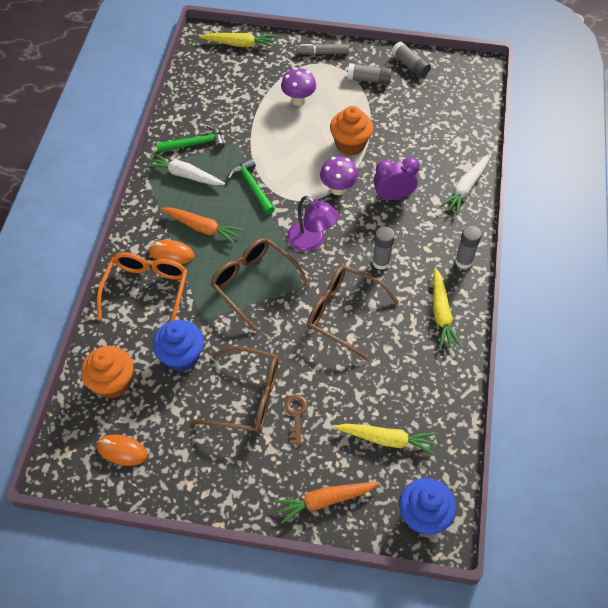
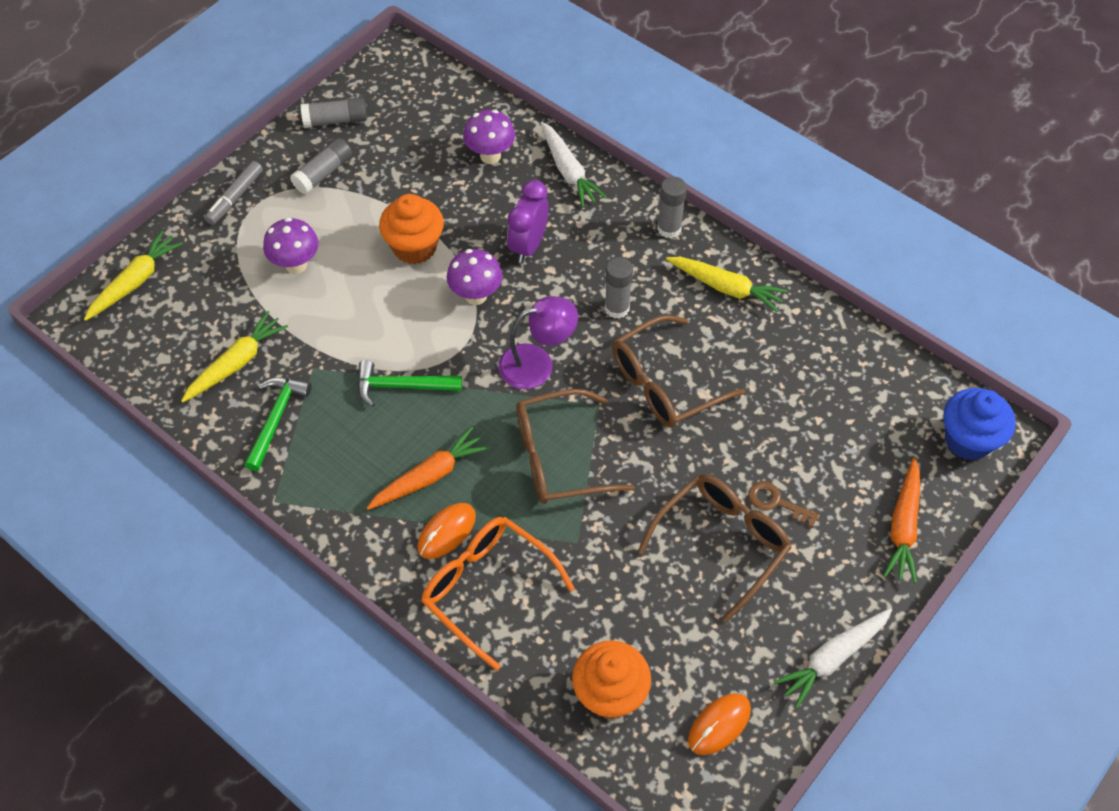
camera: 60 degrees left, 0 degrees up
white carrot [145,152,225,185] -> white carrot moved to [774,608,892,708]
blue cupcake [152,320,204,372] -> none
yellow carrot [334,424,437,455] -> yellow carrot moved to [181,311,288,403]
none -> purple mushroom [463,109,515,164]

